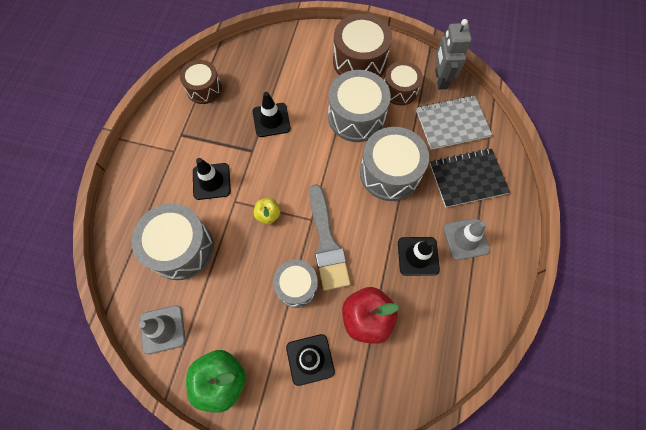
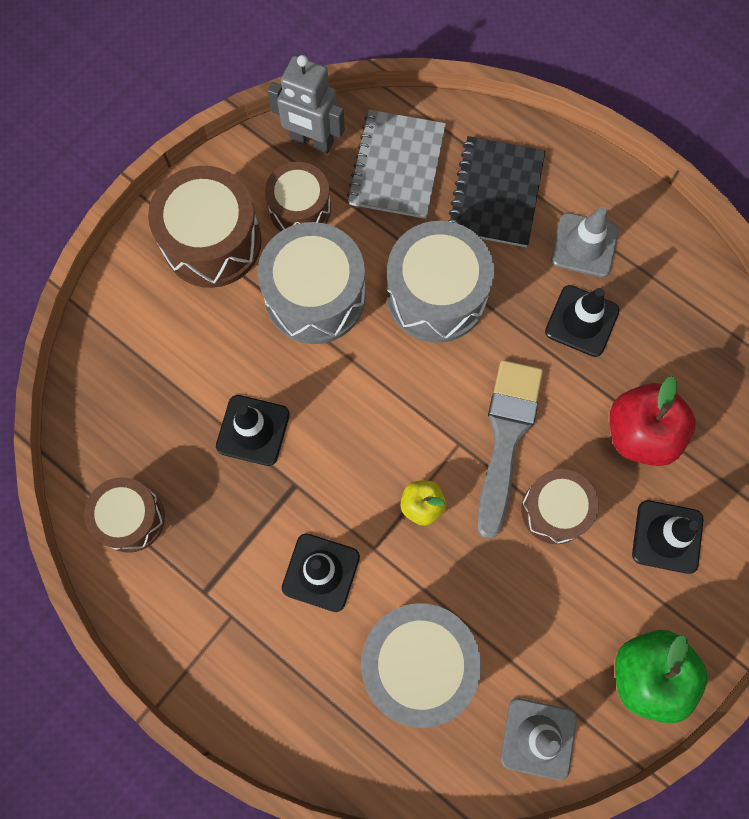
camera: 65 degrees left, 5 degrees up
grey drum [273,260,318,308] -> brown drum [521,469,599,544]
grey brush [309,184,351,291] -> grey brush turned 90 degrees counterclockwise [477,360,543,539]

